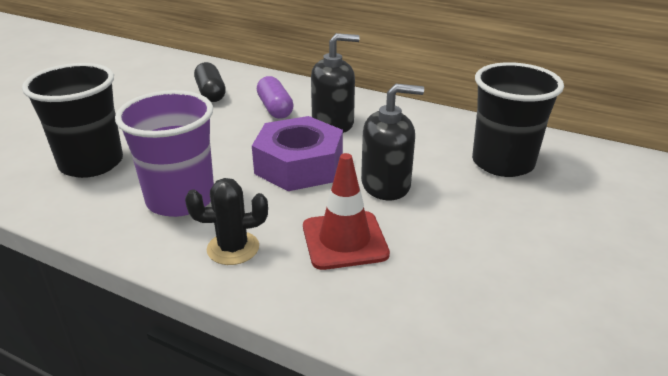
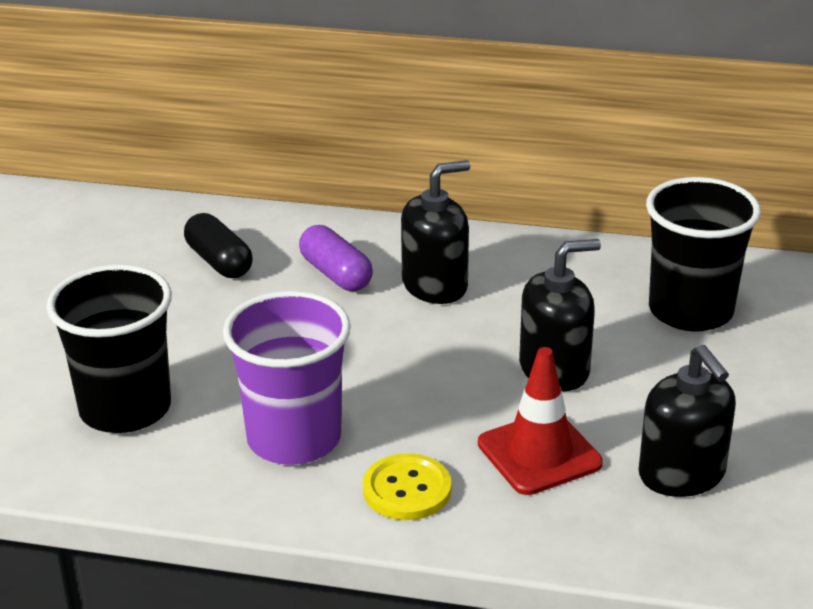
camera: 15 degrees left, 0 degrees up
black cactus [185,178,268,265] -> yellow button [363,453,452,520]
purple nut [252,116,343,191] -> none
none -> black soap dispenser [638,345,736,497]

